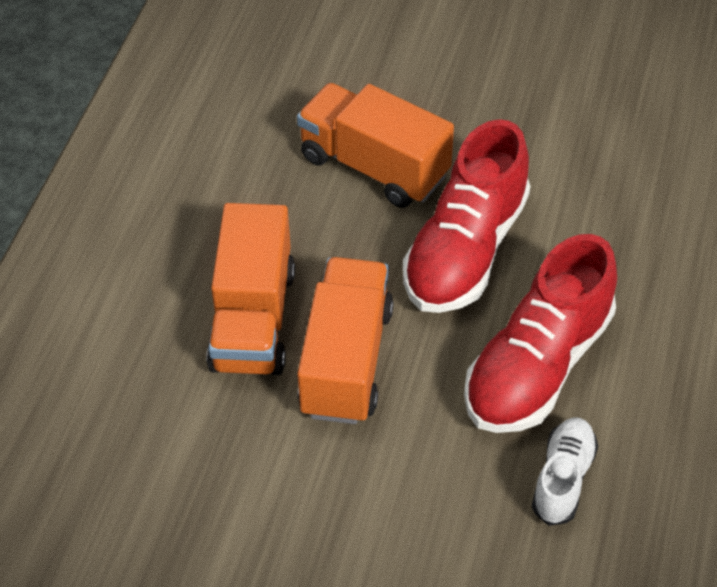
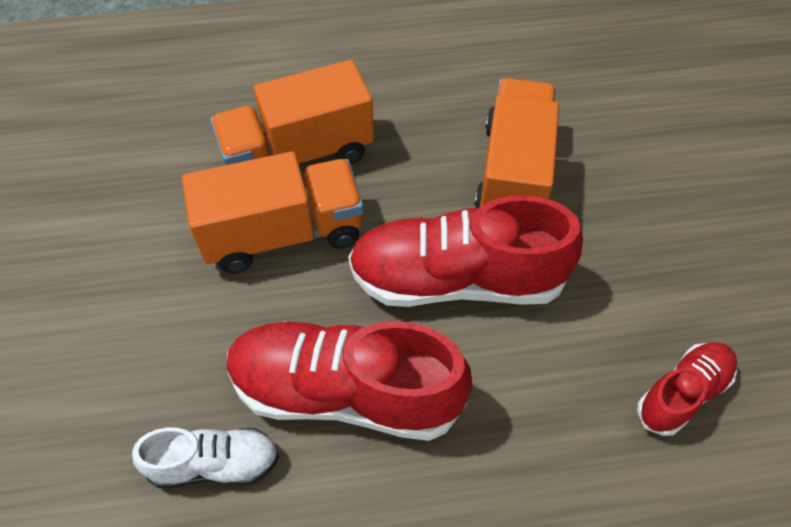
camera: 65 degrees right, 5 degrees up
none -> red shoe [637,342,737,436]

